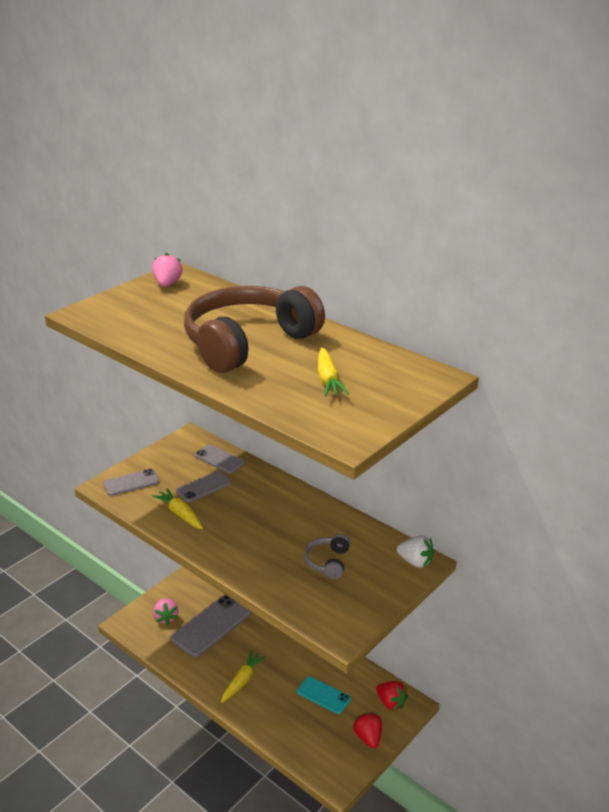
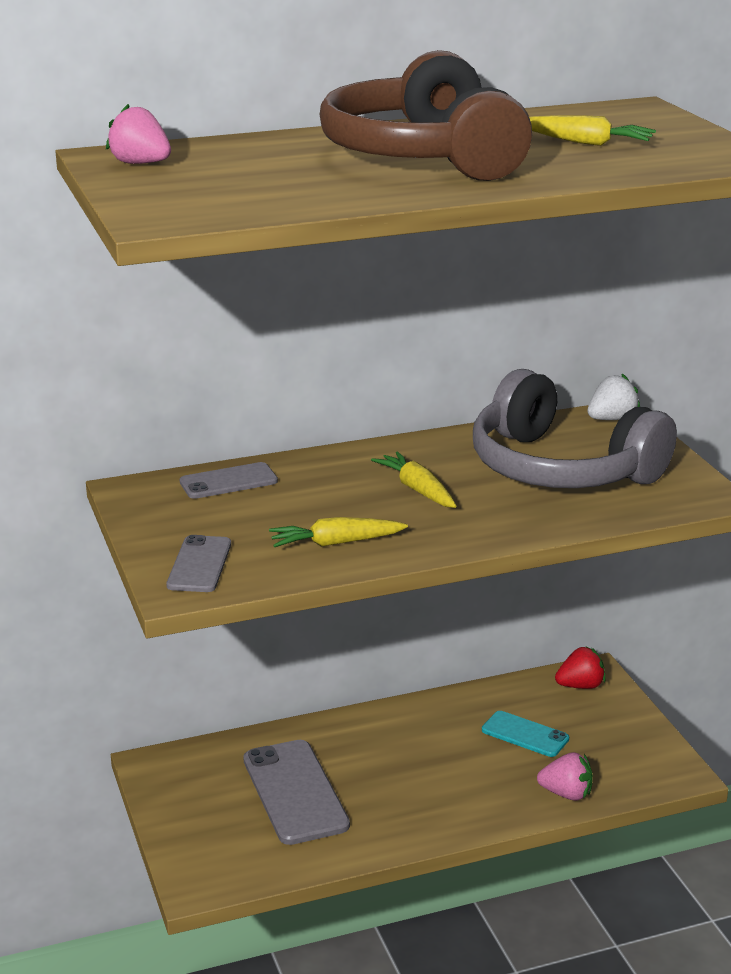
camera: 60 degrees left, 5 degrees down
pink strawberry [153,598,179,625] -> pink strawberry moved to [537,752,593,801]
grey phone [176,471,231,503] -> none
yellow carrot [221,650,266,703] -> yellow carrot moved to [371,451,457,508]
turquoise phone [297,676,351,714] -> turquoise phone turned 60 degrees clockwise [482,711,569,757]
grey headphones [304,534,350,579] -> grey headphones [473,369,677,488], size x2.43
red strawberry [353,712,382,748] -> none

